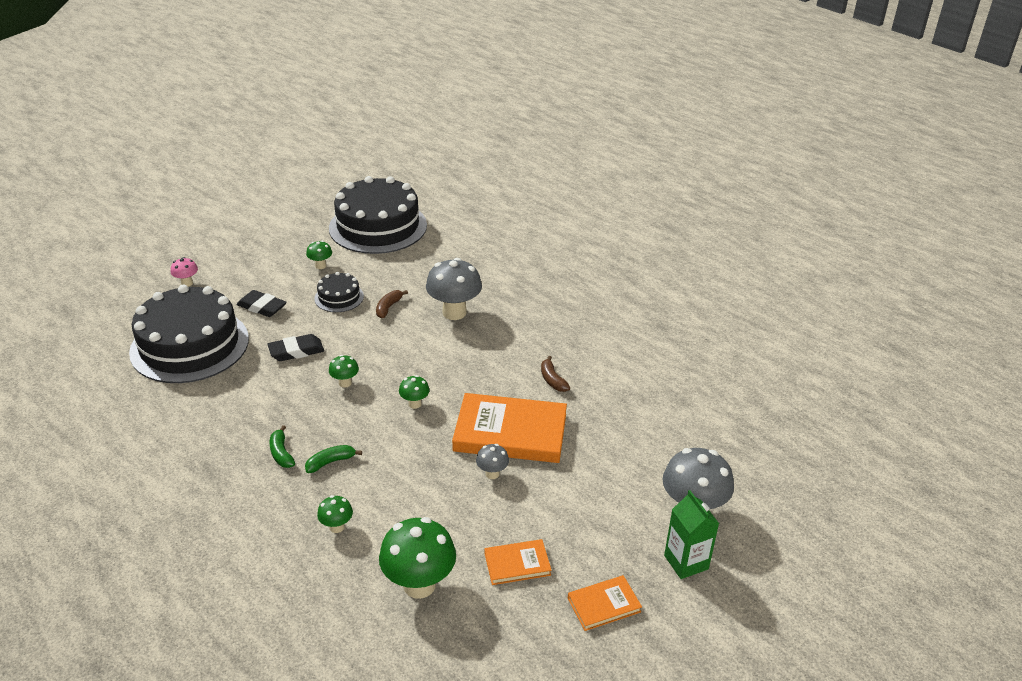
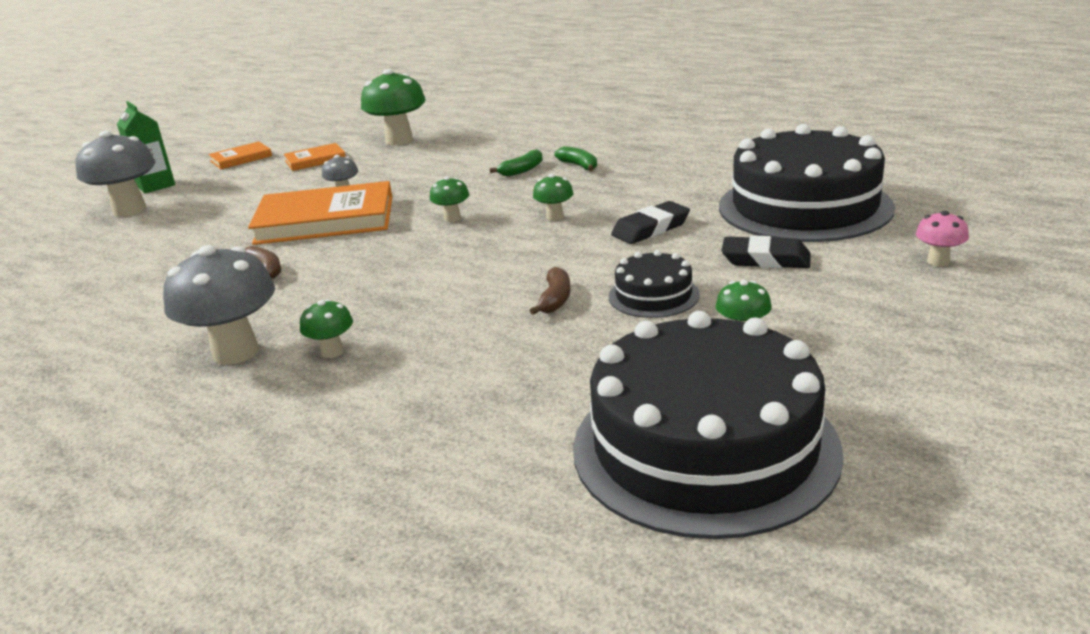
camera: 170 degrees right, 10 degrees down
green mushroom [317,495,353,533] -> green mushroom moved to [300,299,353,358]
grey mushroom [426,258,482,320] -> grey mushroom moved to [163,245,275,365]

